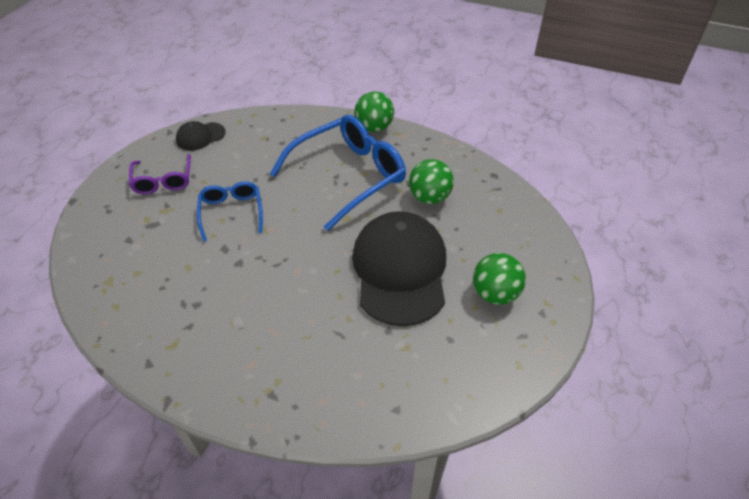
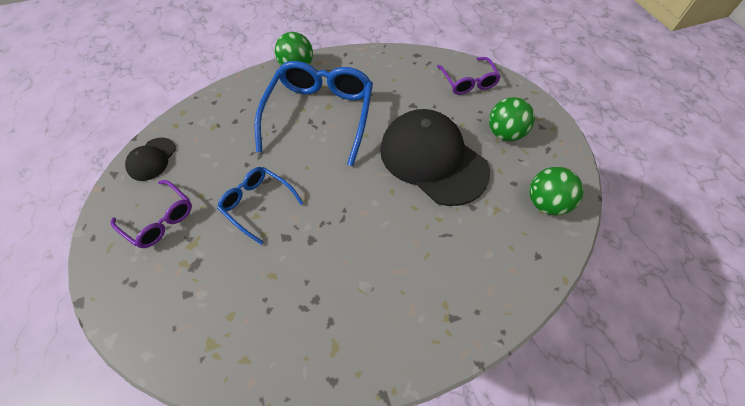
camera: 40 degrees left, 10 degrees up
green ball [409,159,454,204] -> green ball moved to [529,167,584,216]
none -> purple glasses [437,57,501,95]

